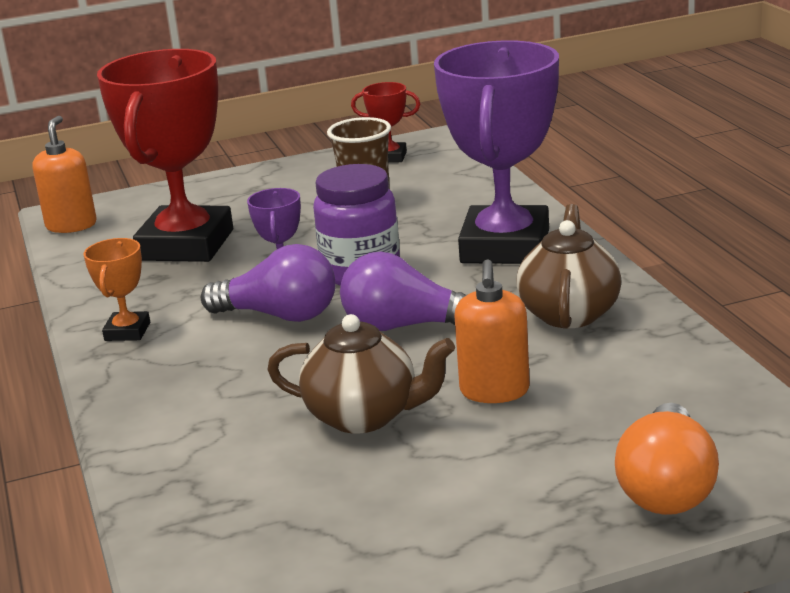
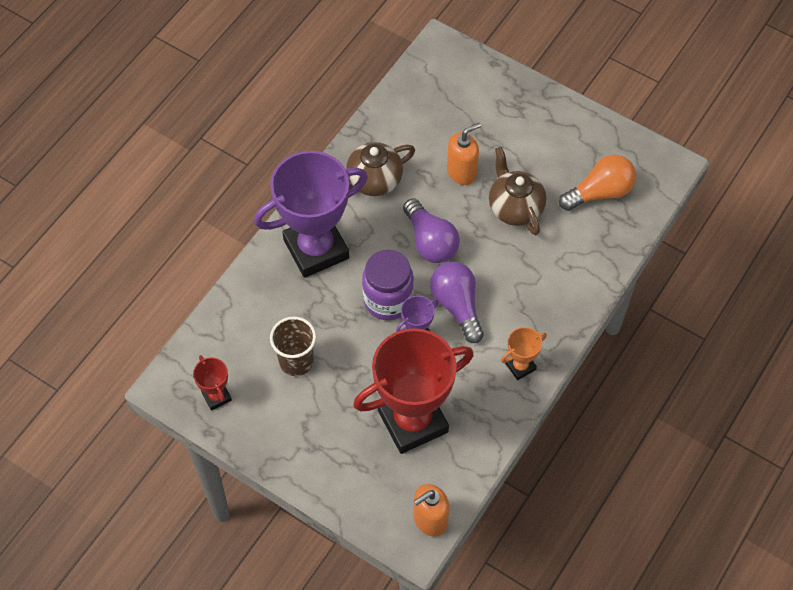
camera: 130 degrees left, 35 degrees up
orange light bulb [615,403,719,515] -> orange light bulb moved to [559,154,636,211]

